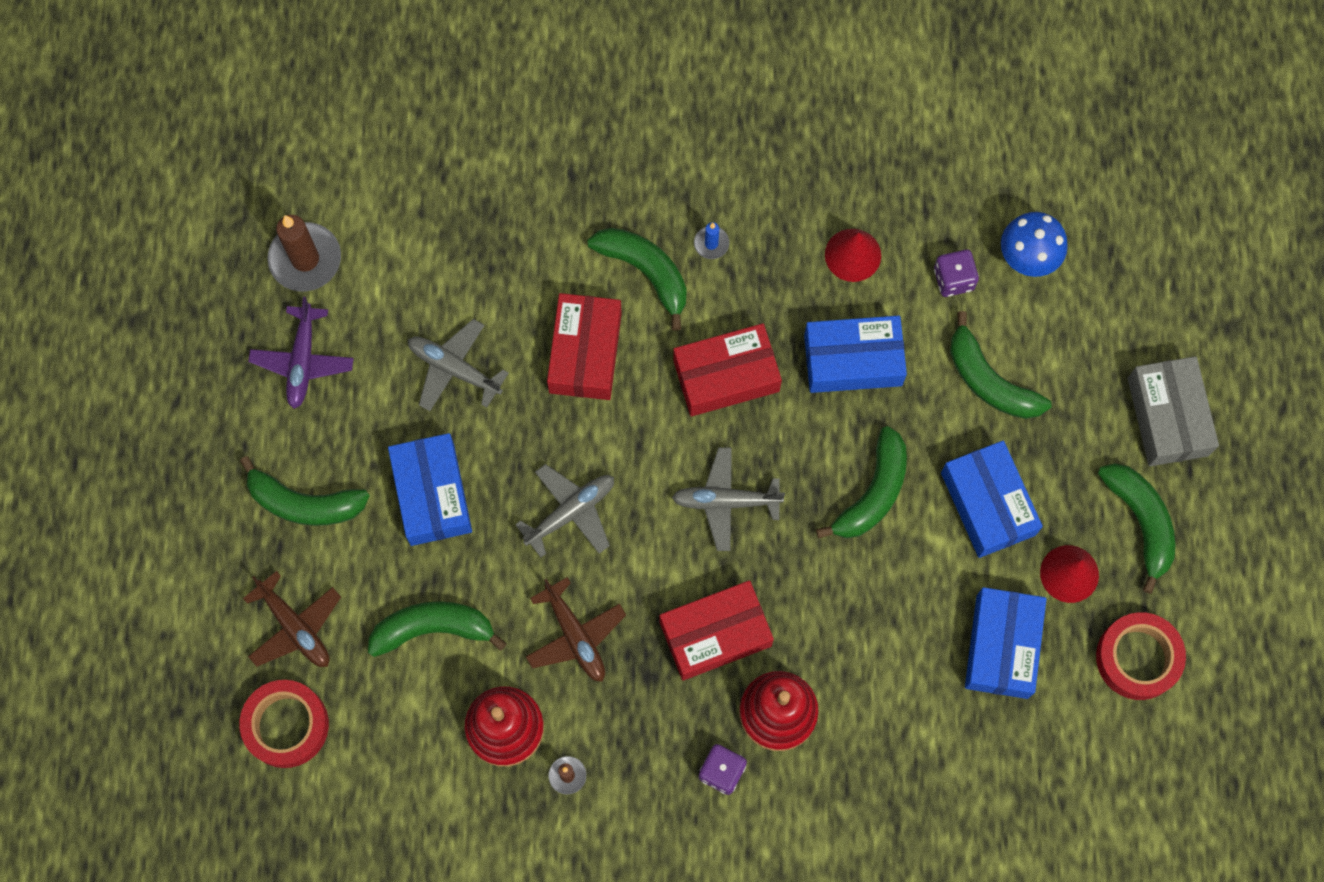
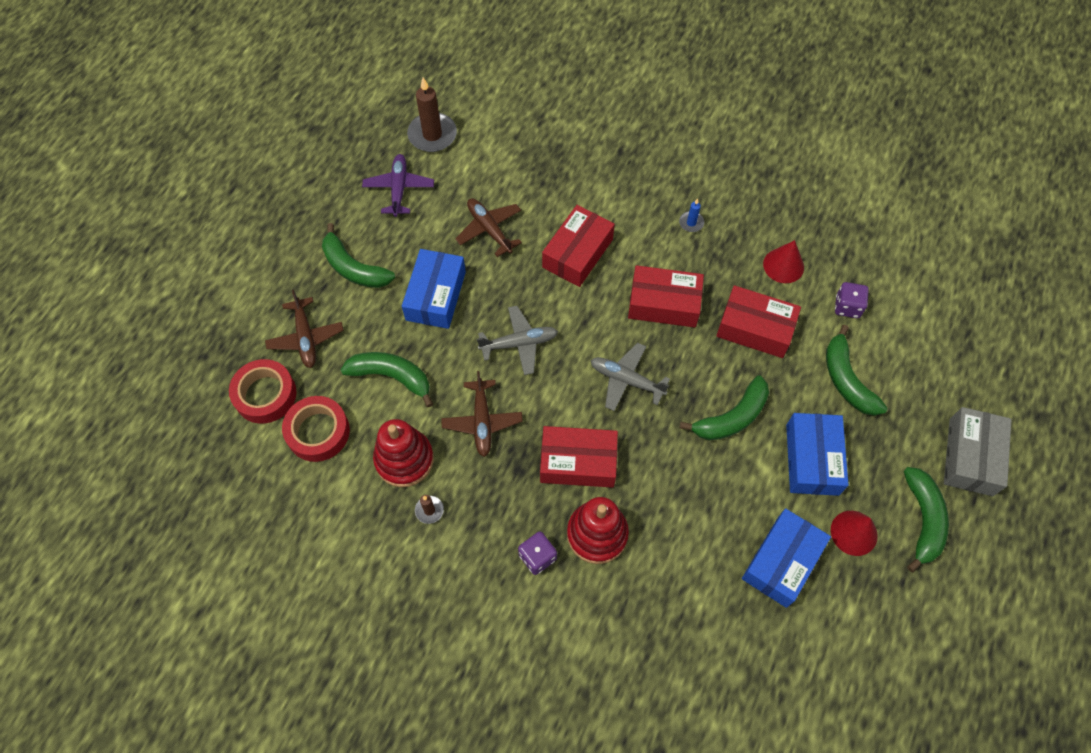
camera: 25 degrees right, 10 degrees down
purple plane [248,297,354,409] -> purple plane turned 150 degrees clockwise [362,154,434,217]
grey plane [408,319,509,411] -> brown plane [455,198,522,257]
green banana [587,228,687,331] -> none
blue box [804,316,907,393] -> red box [716,285,801,358]
blue mushroom [1001,212,1068,277] -> none
red tape [1096,612,1186,700] -> red tape moved to [282,396,350,462]

